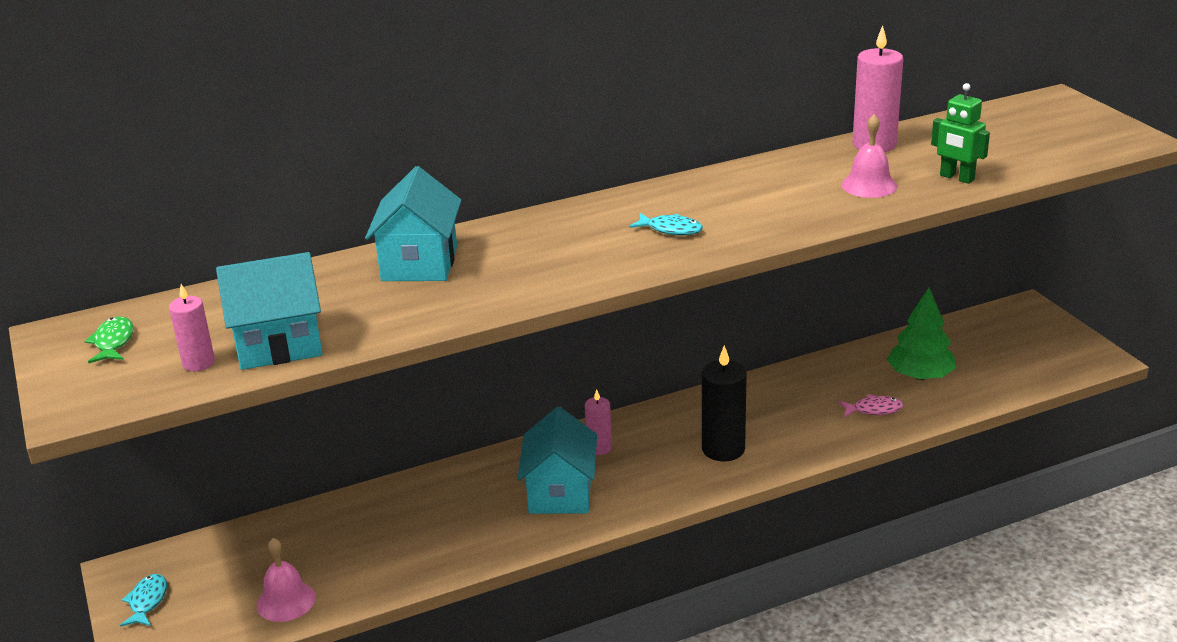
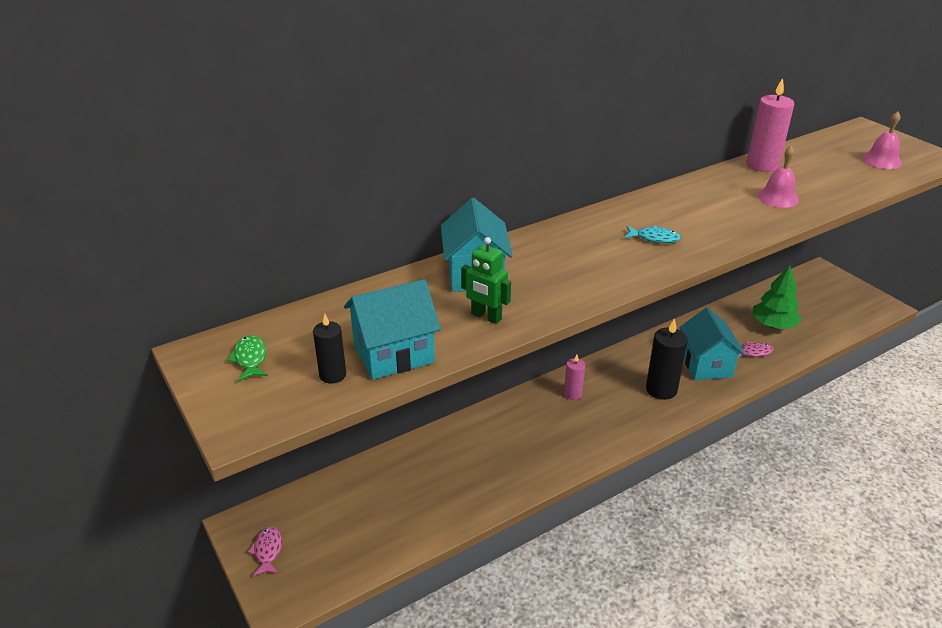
camera: 10 degrees left, 5 degrees up
turquoise fish [120,574,167,627] -> pink fish [248,526,282,576]
pink candle [169,284,215,371] -> black candle [313,314,346,384]
pink bell [257,538,316,622] -> pink bell moved to [862,111,902,169]
turquoise house [517,407,597,514] -> turquoise house moved to [679,307,745,380]
green robot [931,83,990,184] -> green robot moved to [461,237,511,324]

